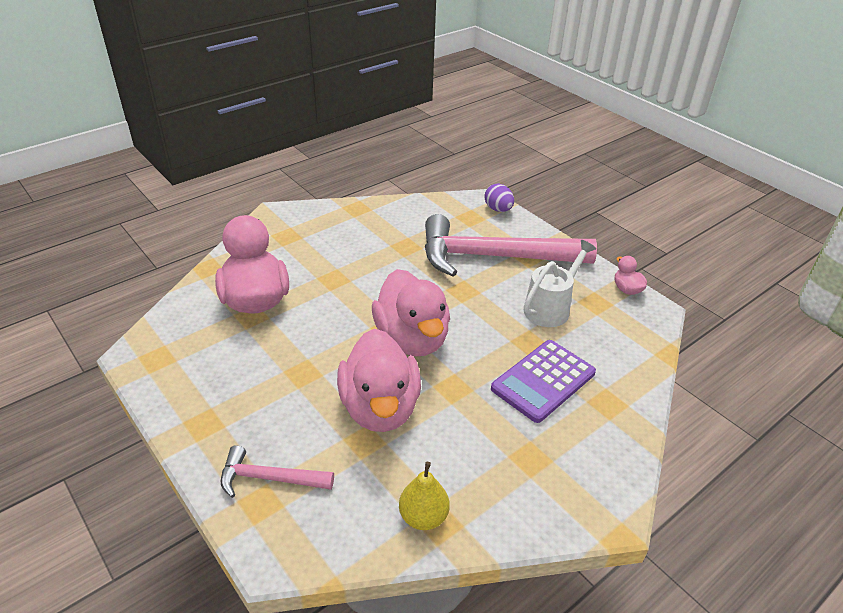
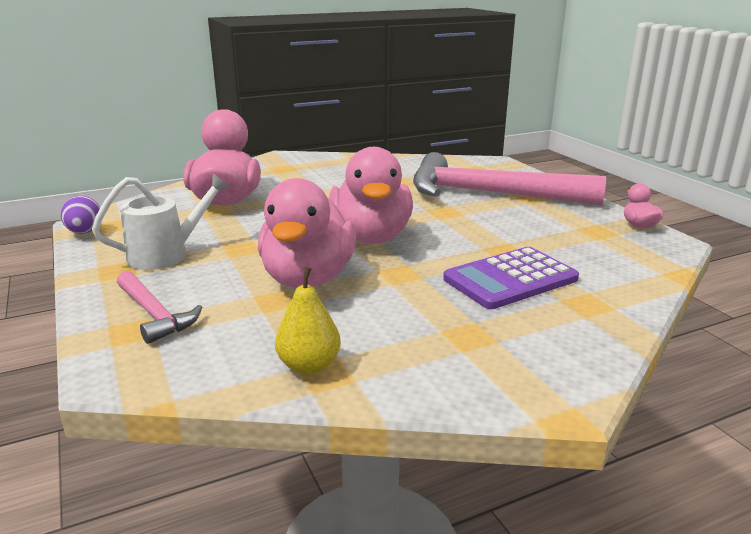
camera: 15 degrees right, 15 degrees down
pink hammer [221,445,334,498] -> pink hammer turned 150 degrees counterclockwise [117,271,202,344]
purple egg [485,183,514,212] -> purple egg moved to [61,196,100,234]
white watering can [524,240,596,327] -> white watering can moved to [92,173,230,270]

